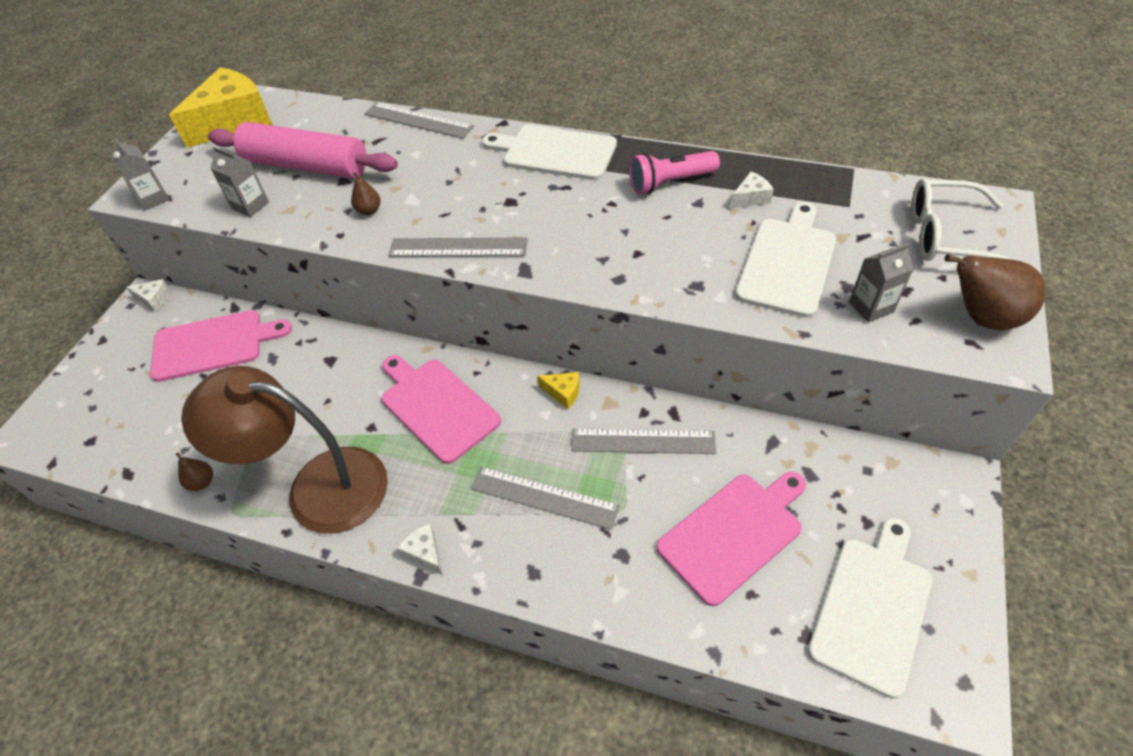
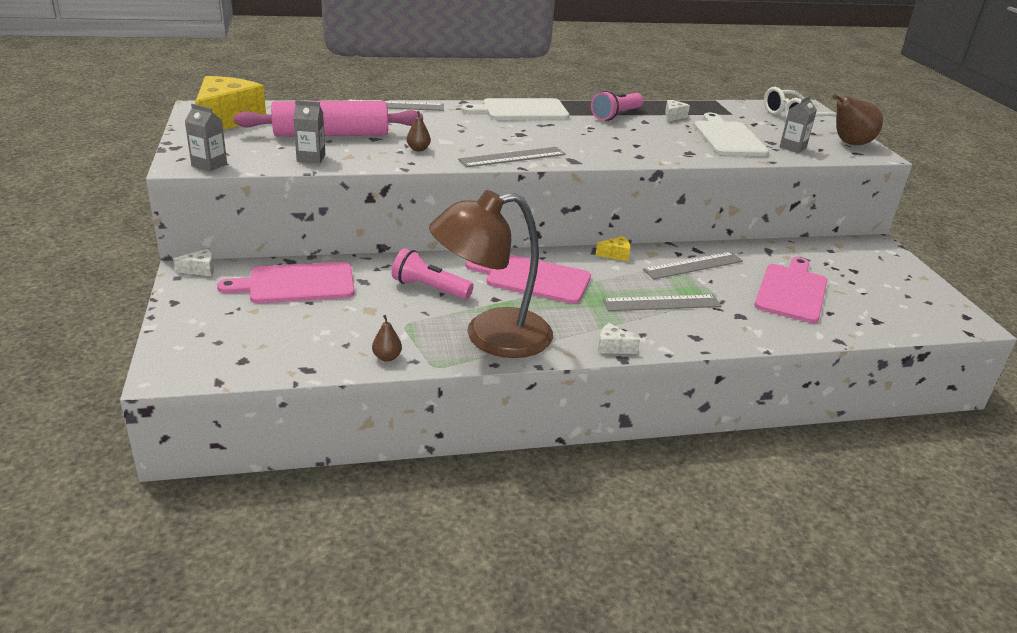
camera: 35 degrees left, 20 degrees down
pink cutting board [150,310,292,382] -> pink cutting board turned 150 degrees counterclockwise [217,262,355,303]
white cutting board [808,518,932,699] -> none
none -> pink flashlight [392,248,474,299]

